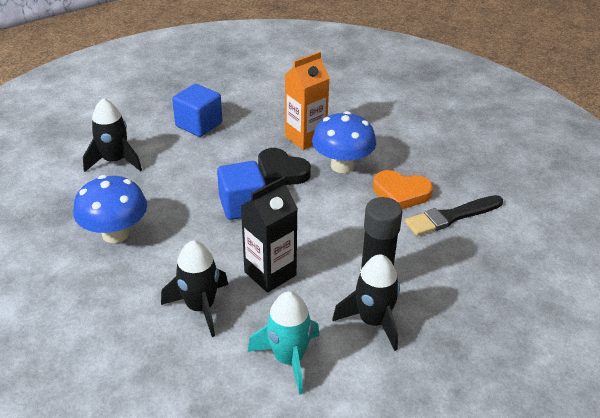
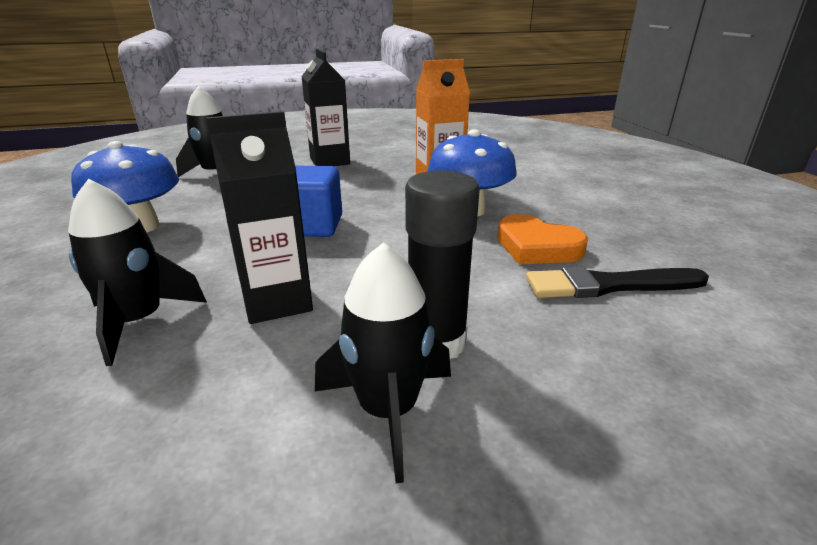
camera: 20 degrees right, 10 degrees down
blue cube [172,84,222,137] -> black carton [301,49,350,166]
turquoise rocket [247,291,320,394] -> none
black heart [258,148,311,185] -> none

